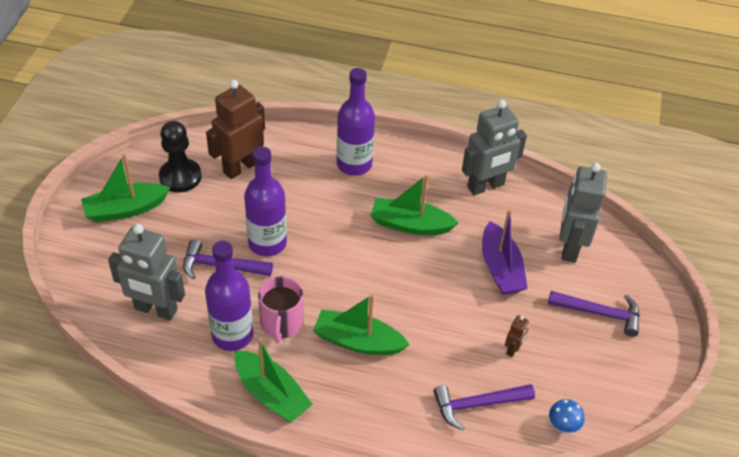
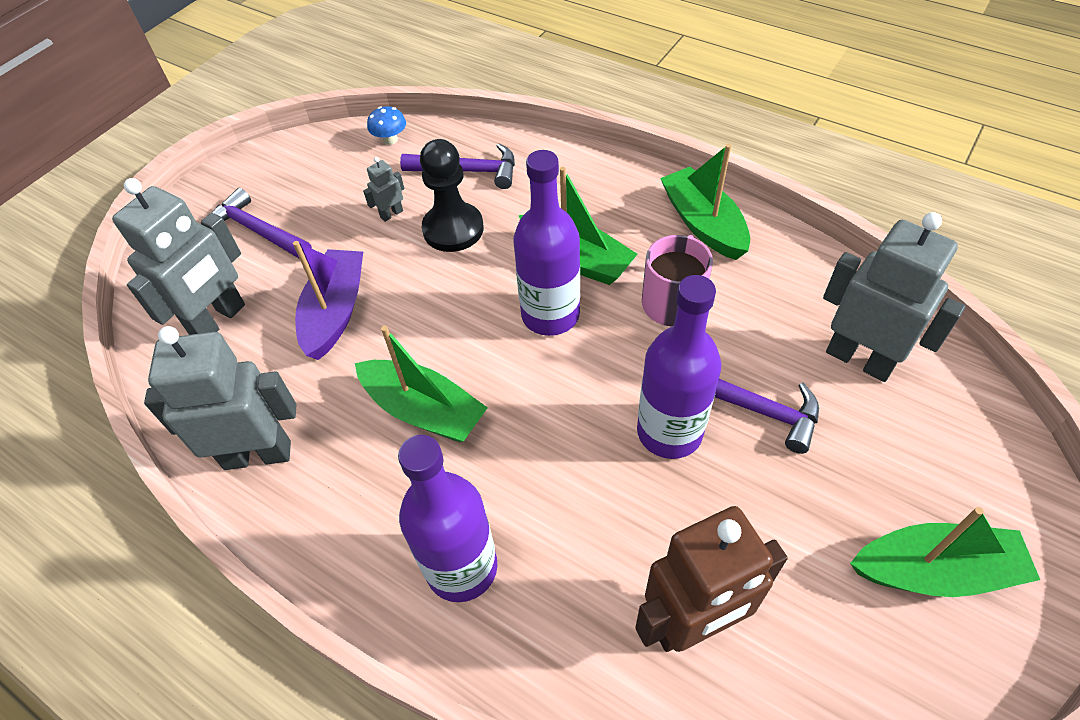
camera: 155 degrees left, 5 degrees up
black pawn [159,121,202,193] -> black pawn moved to [420,139,484,252]
purple bottle [205,241,253,351] -> purple bottle moved to [514,150,580,336]
brown robot [505,315,529,357] -> grey robot [363,157,404,222]

